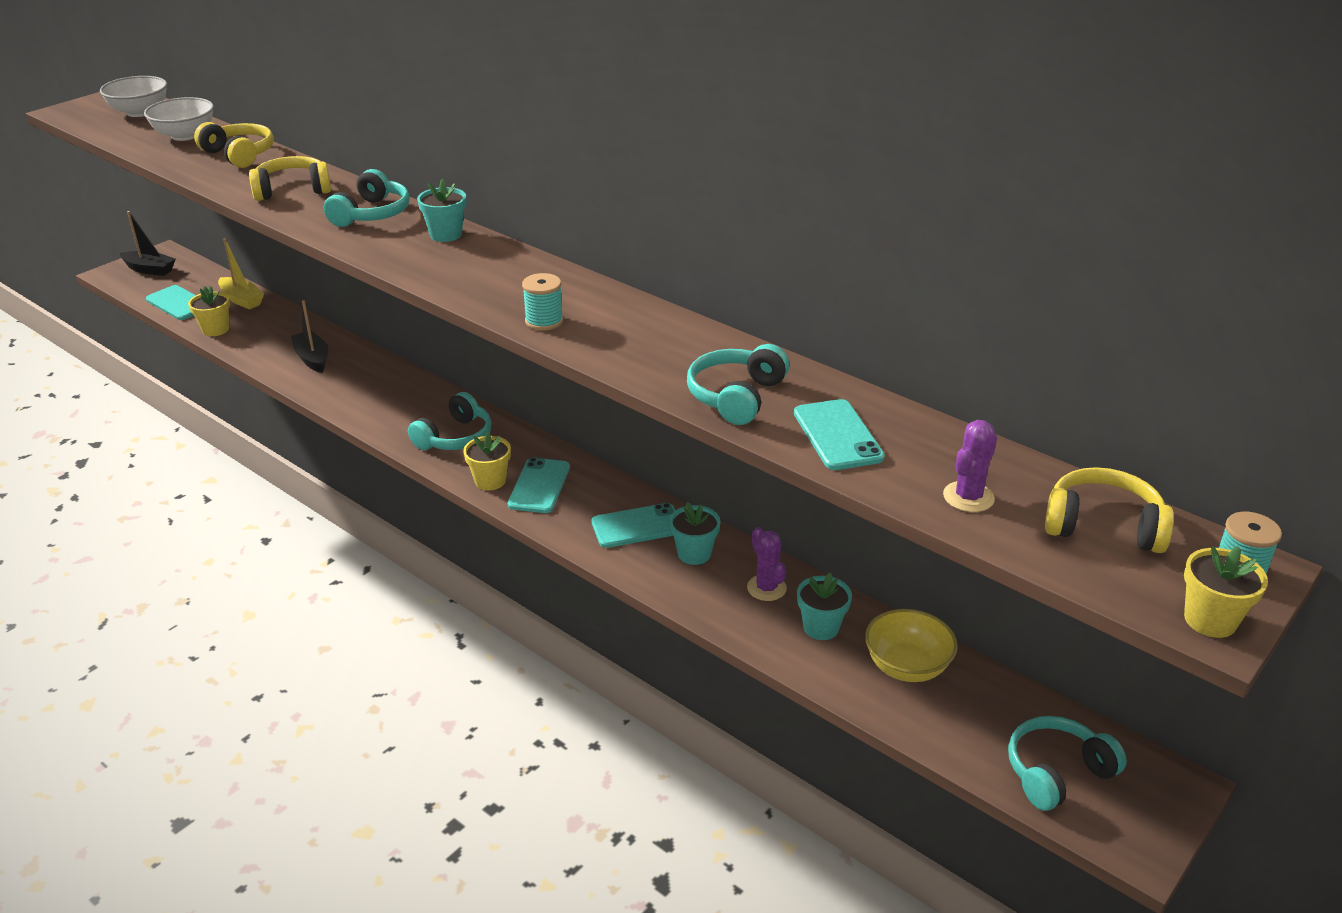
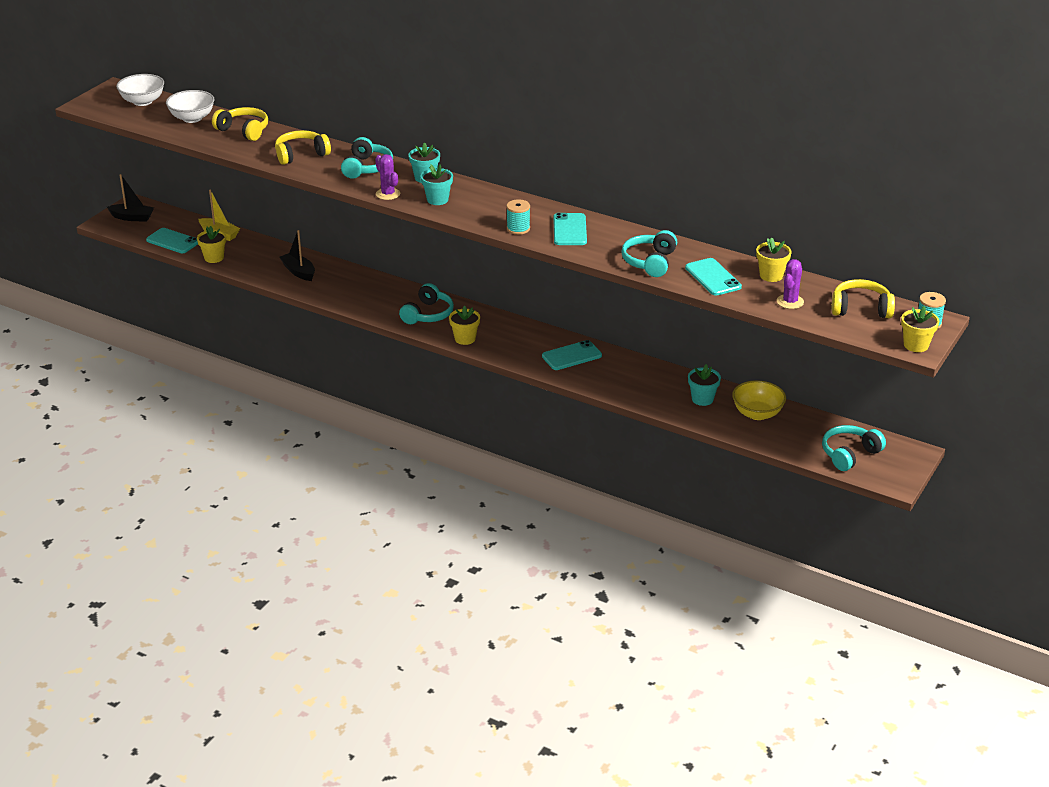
camera: 10 degrees left, 0 degrees up
turquoise phone [508,457,570,513] -> turquoise phone moved to [553,213,587,245]
turquoise flower pot [670,502,720,565] -> turquoise flower pot moved to [421,164,453,205]
purple cactus [747,527,787,601] -> purple cactus moved to [375,154,400,200]
none -> yellow flower pot [756,237,792,282]

